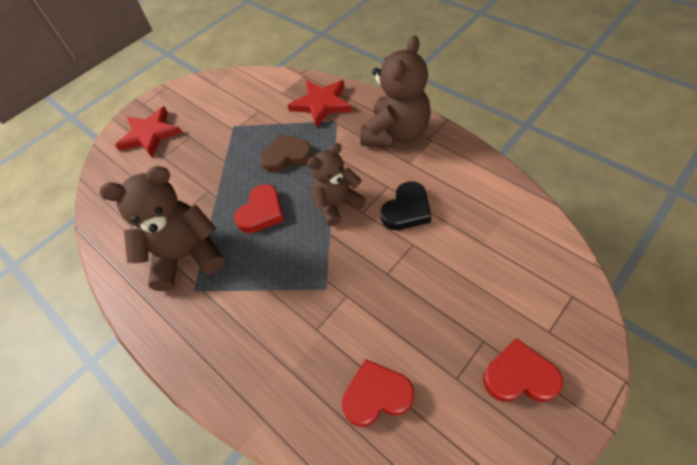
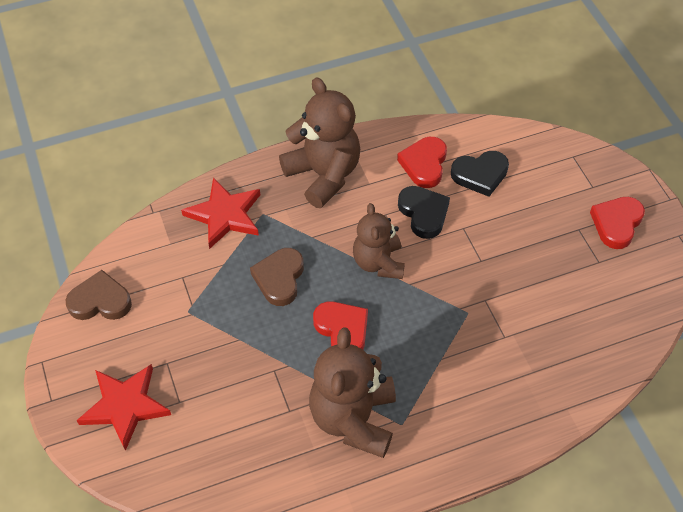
camera: 70 degrees left, 0 degrees up
red heart [342,359,414,427] -> red heart moved to [397,137,447,188]
none -> brown heart [66,270,132,320]
none -> black heart [451,151,509,197]

